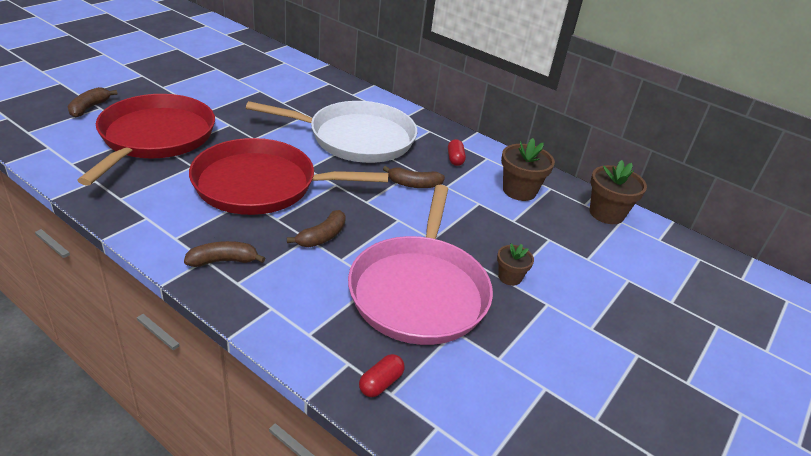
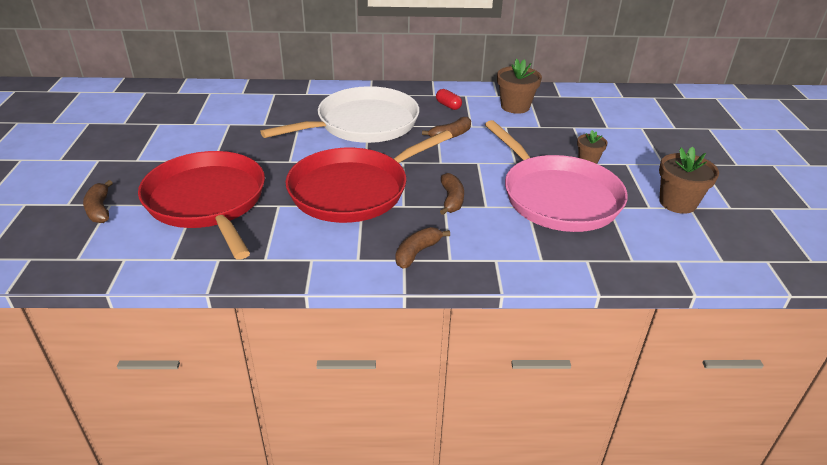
camera: 35 degrees left, 0 degrees up
red capsule [359,354,405,397] -> none
brown flower pot [590,160,647,224] -> brown flower pot moved to [659,146,719,214]

